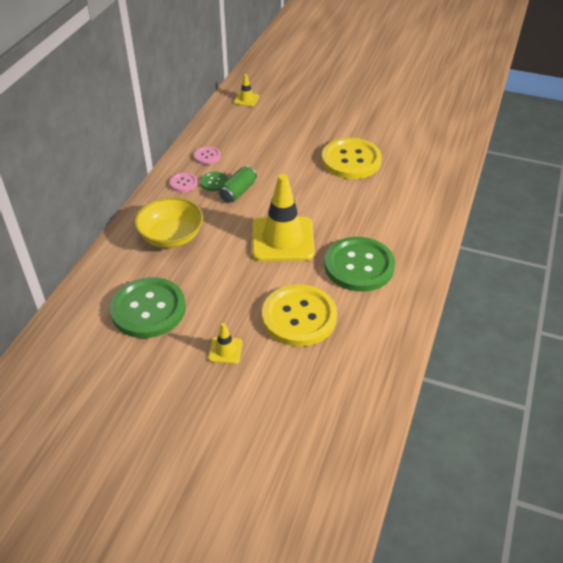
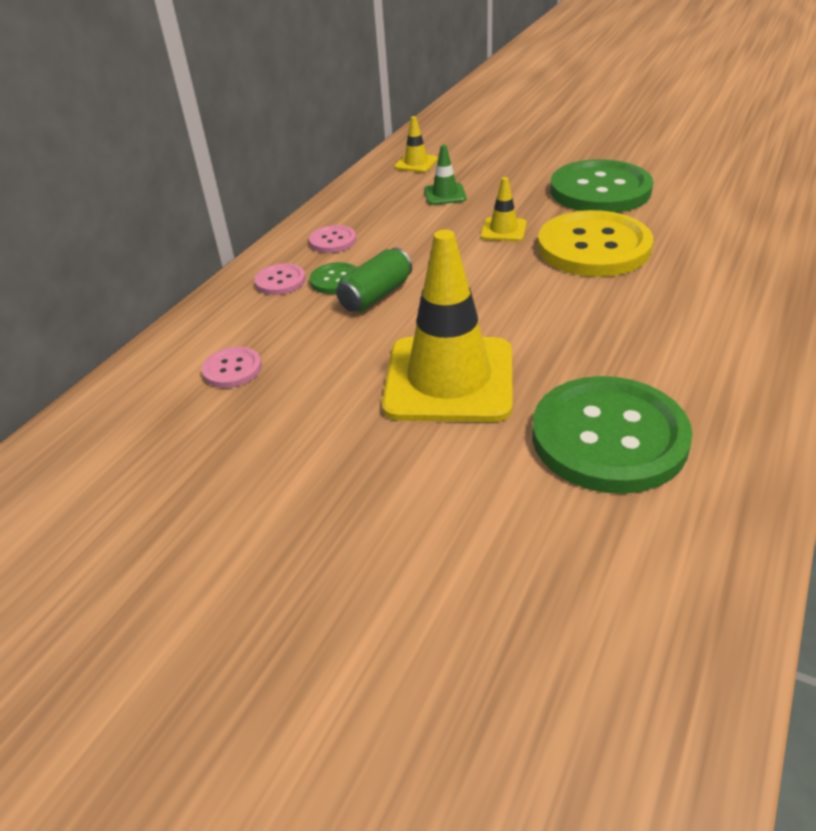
camera: 10 degrees right, 5 degrees down
green button [110,277,186,338] -> green button moved to [550,159,653,213]
yellow bowl [134,197,203,248] -> pink button [202,347,262,388]
yellow traffic cone [208,323,243,364] -> yellow traffic cone moved to [481,177,527,241]
yellow button [262,284,337,347] -> none
none -> green traffic cone [424,145,467,205]

